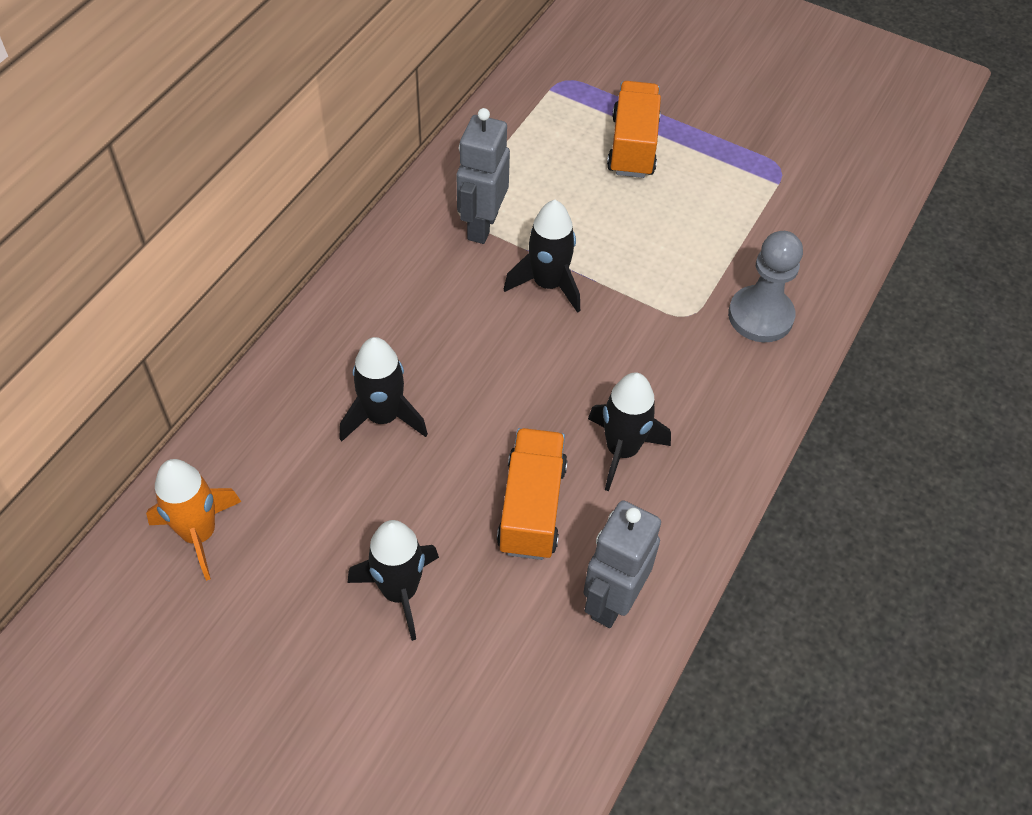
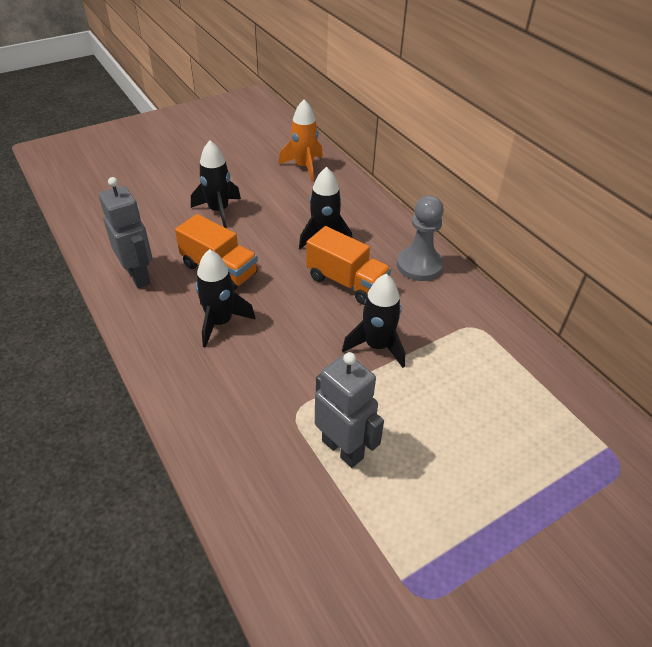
camera: 120 degrees right, 10 degrees down
grey robot [456,108,510,244] -> grey robot moved to [315,352,384,468]
orange truck [607,81,661,178] -> orange truck moved to [306,226,391,305]
grey pawn [728,231,803,342] -> grey pawn moved to [397,195,444,281]

